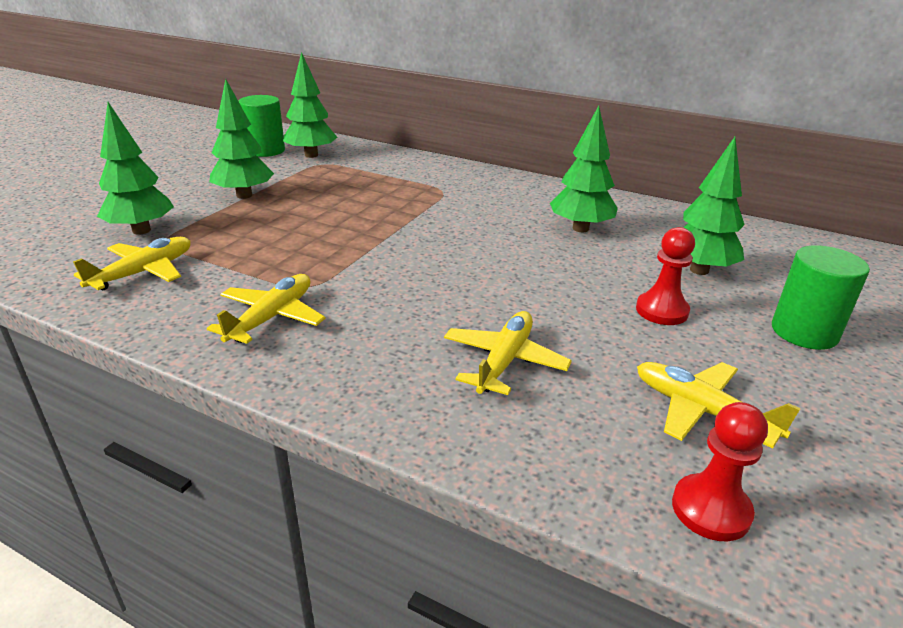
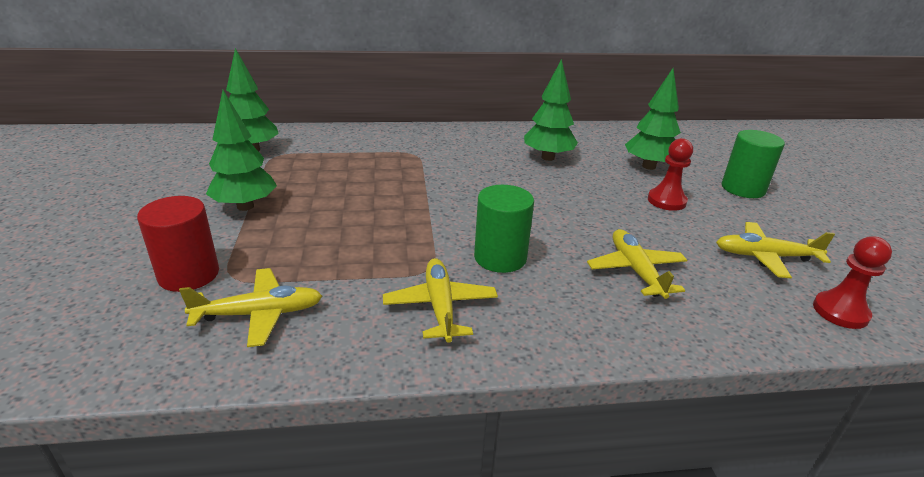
camera: 35 degrees left, 0 degrees up
yellow plane [73,237,191,290] -> yellow plane turned 75 degrees clockwise [179,268,322,347]
green tree [97,102,174,235] -> red cylinder [137,196,219,292]
green cylinder [238,95,285,157] -> green cylinder moved to [474,185,534,273]

